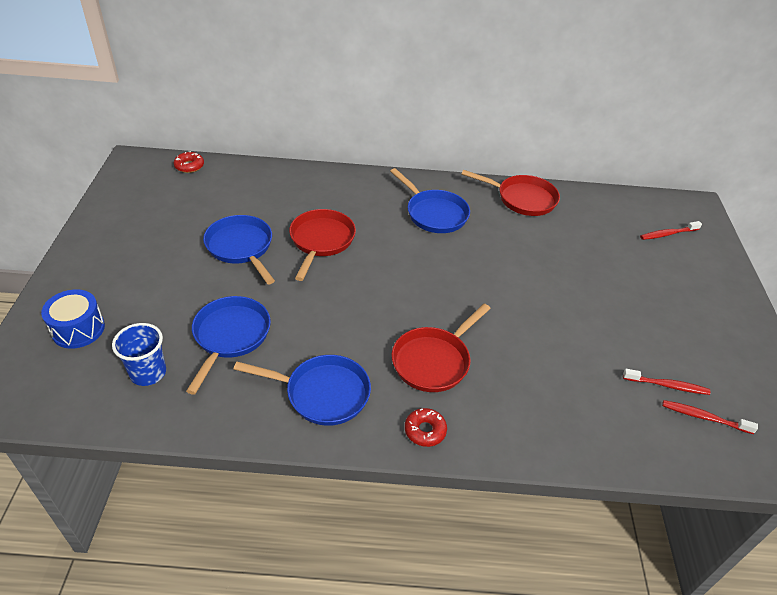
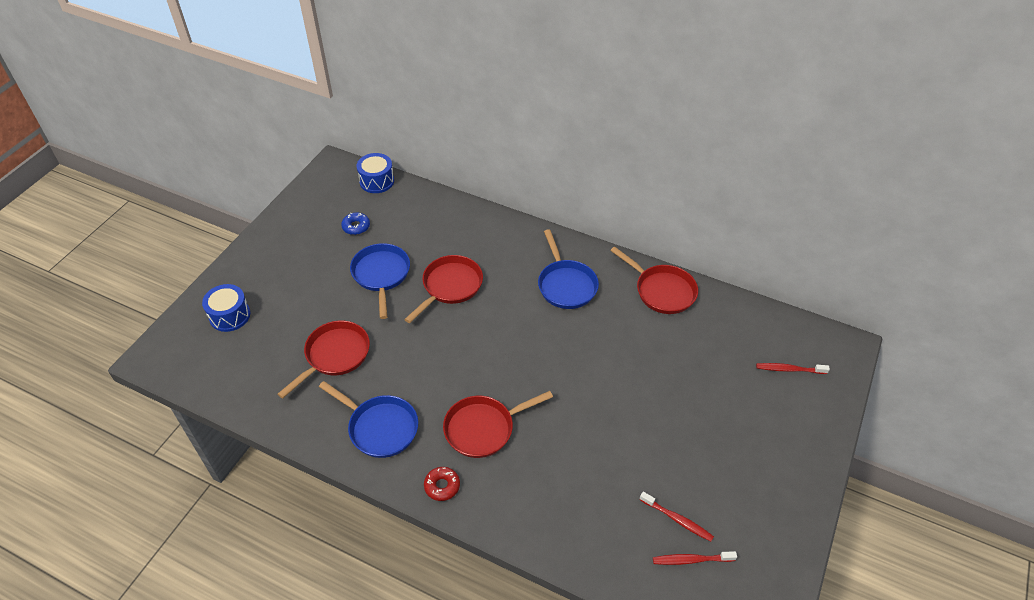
camera: 25 degrees right, 5 degrees up
blue cup [112,323,166,386] -> none
red donut [174,151,204,173] -> blue drum [357,153,394,193]
blue pan [186,296,271,395] -> red pan [278,321,370,399]
red toothbrush [662,400,758,434] -> red toothbrush turned 45 degrees counterclockwise [653,551,737,565]
none -> blue donut [341,213,370,235]

